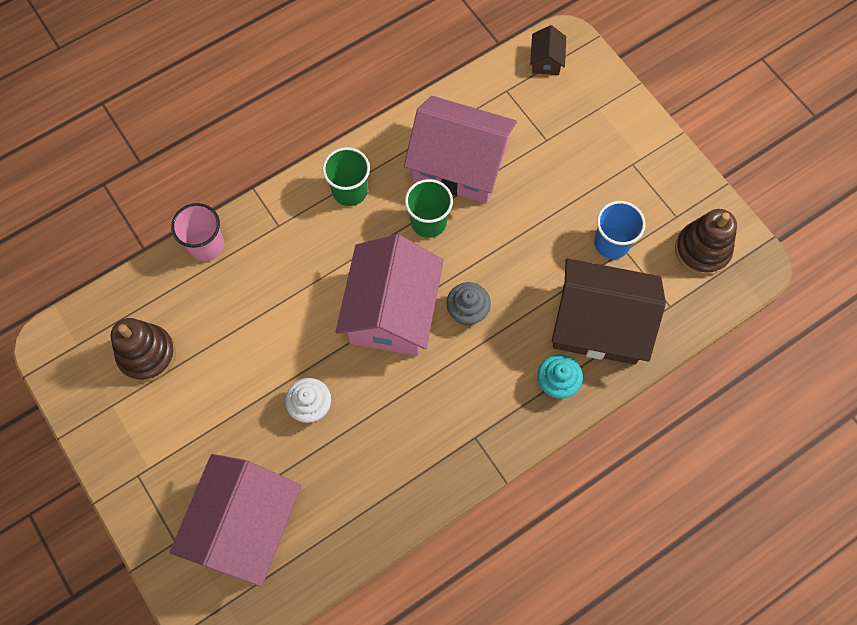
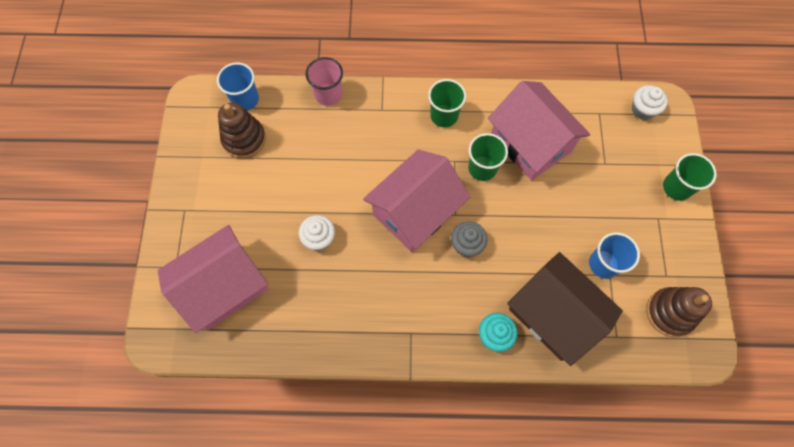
camera: 35 degrees right, 0 degrees up
brown house [530,25,566,75] -> white cupcake [632,85,668,120]
none -> blue cup [217,62,259,110]
none -> green cup [663,153,717,201]

